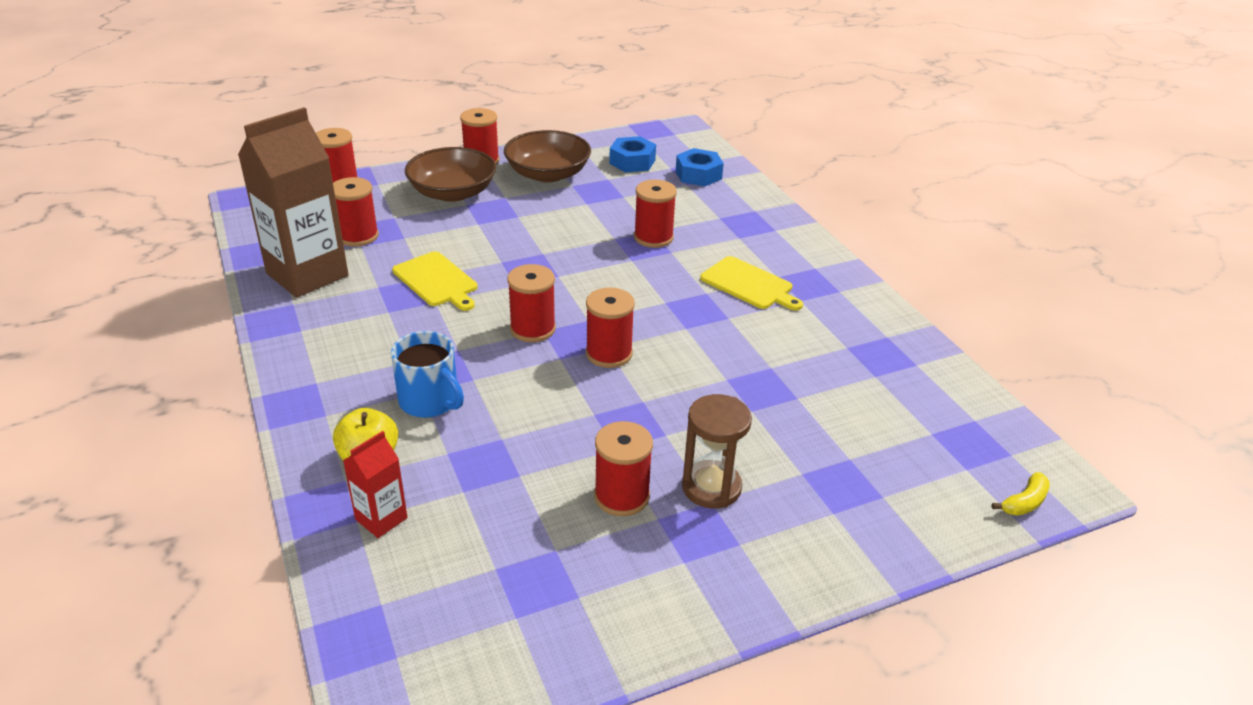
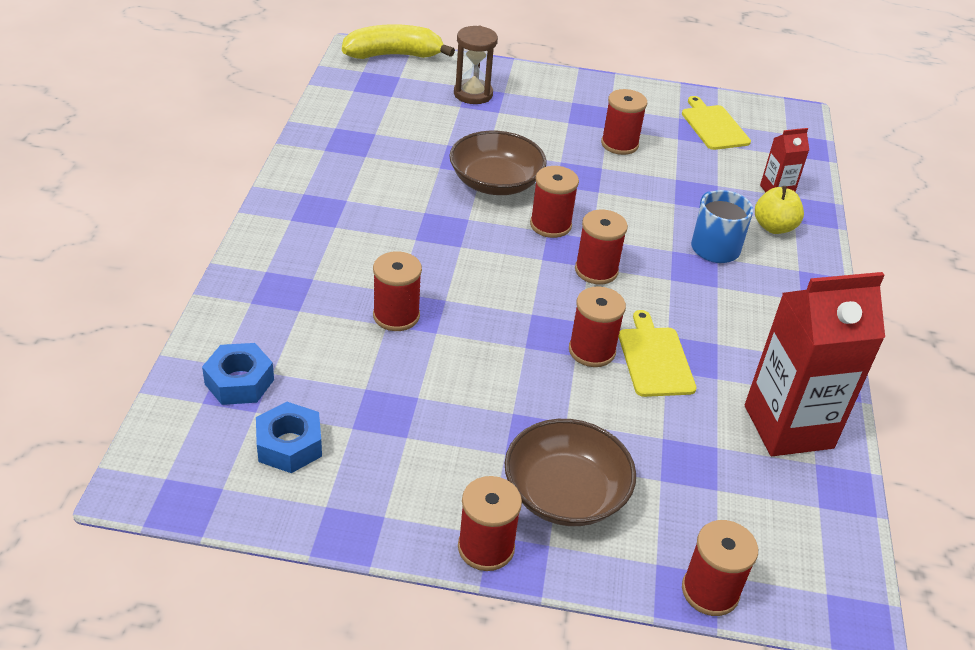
camera: 150 degrees left, 5 degrees up
brown carton [238,107,349,298] -> red carton [745,272,885,456]
red spool [333,177,379,247] -> red spool moved to [569,286,626,367]
brown bowl [504,130,591,182] -> brown bowl moved to [449,131,547,195]
brown hourglass [682,394,752,509] -> brown hourglass moved to [454,26,498,104]
yellow cutting board [700,256,803,310] -> yellow cutting board moved to [682,96,751,150]
yellow banana [992,472,1050,516] -> yellow banana [342,24,455,59], size x2.24

